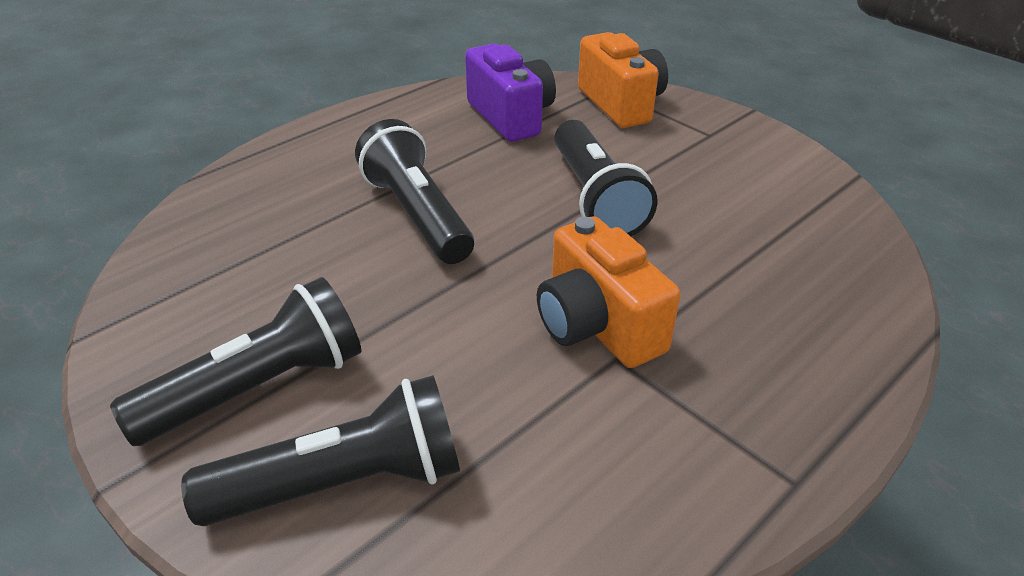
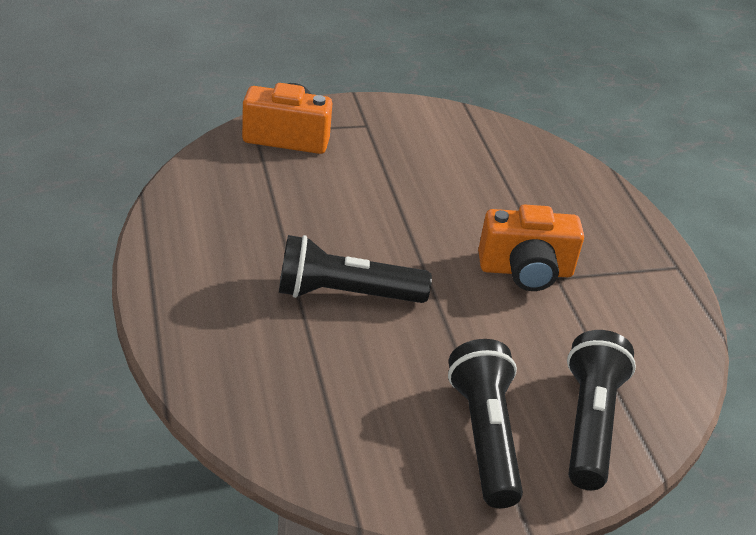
camera: 65 degrees left, 0 degrees up
purple camera [465,44,556,142] -> none
black flashlight [554,120,657,236] -> none

